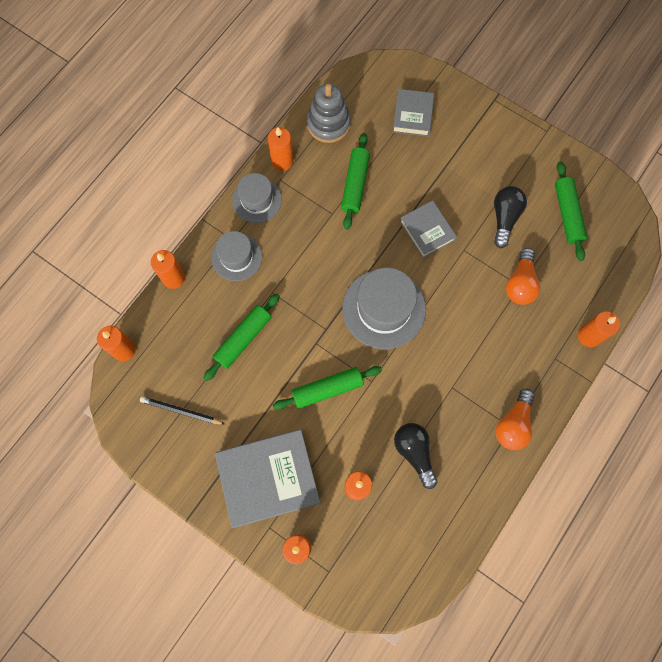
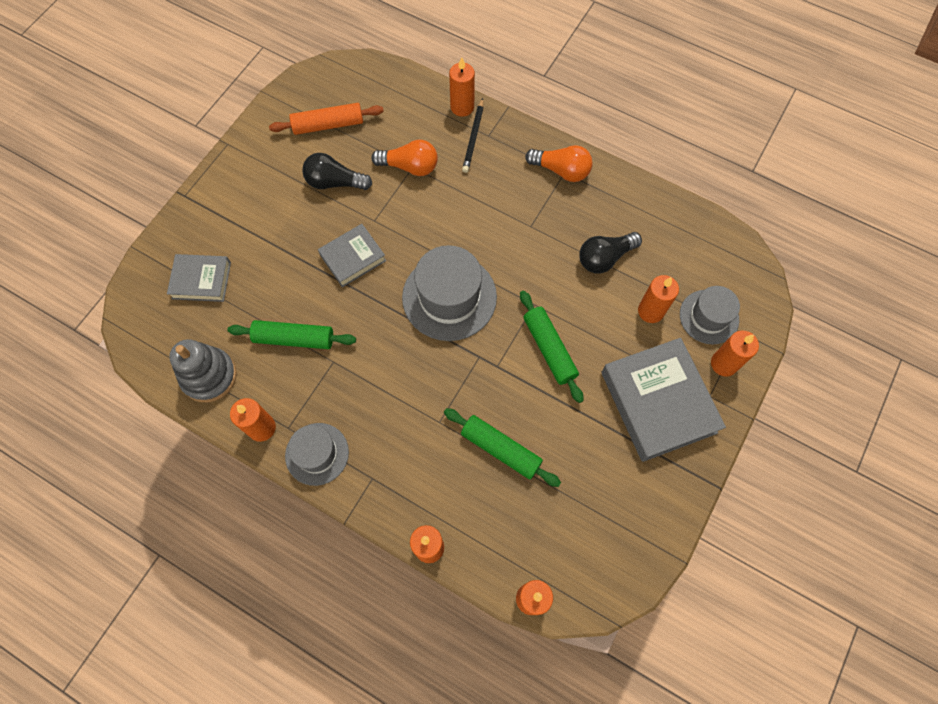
camera: 95 degrees left, 5 degrees down
black pencil [140,396,225,424] -> black pencil moved to [462,98,483,173]
grey hat [211,231,262,281] -> grey hat moved to [680,286,740,344]
green rolling pin [555,161,587,261] -> orange rolling pin [269,103,384,135]

